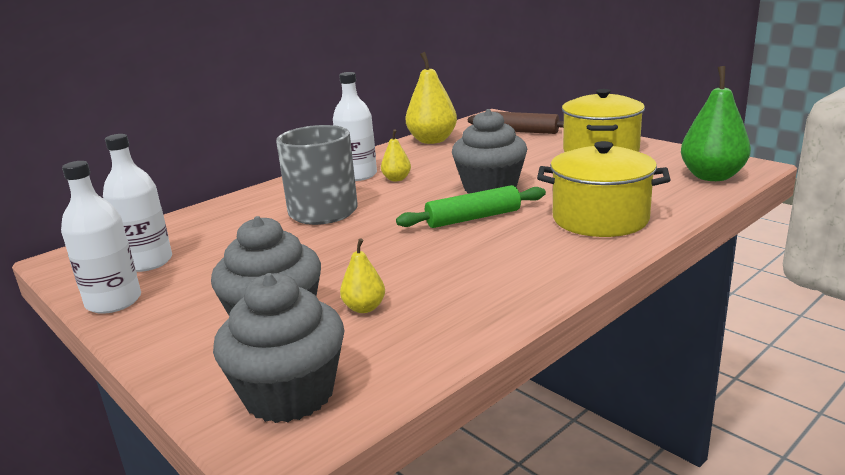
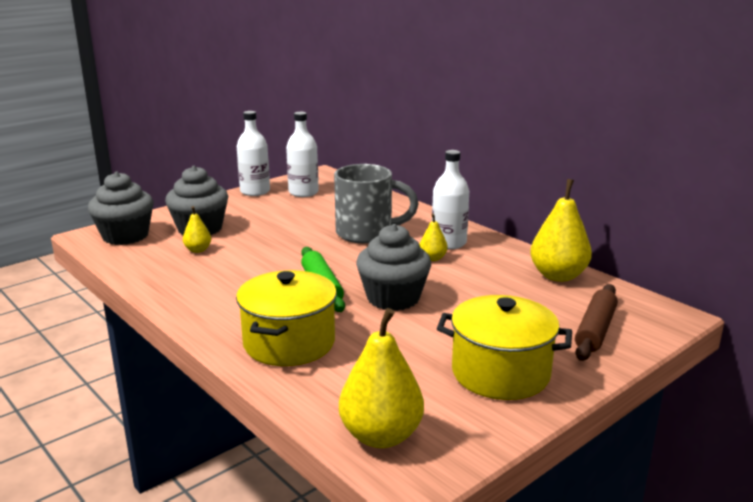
camera: 90 degrees right, 0 degrees up
green pear [681,66,751,181] -> yellow pear [339,308,424,448]

